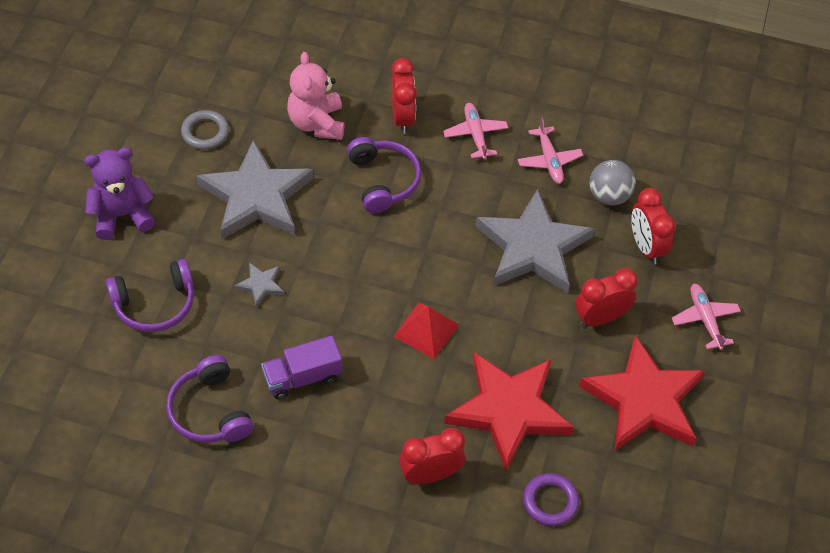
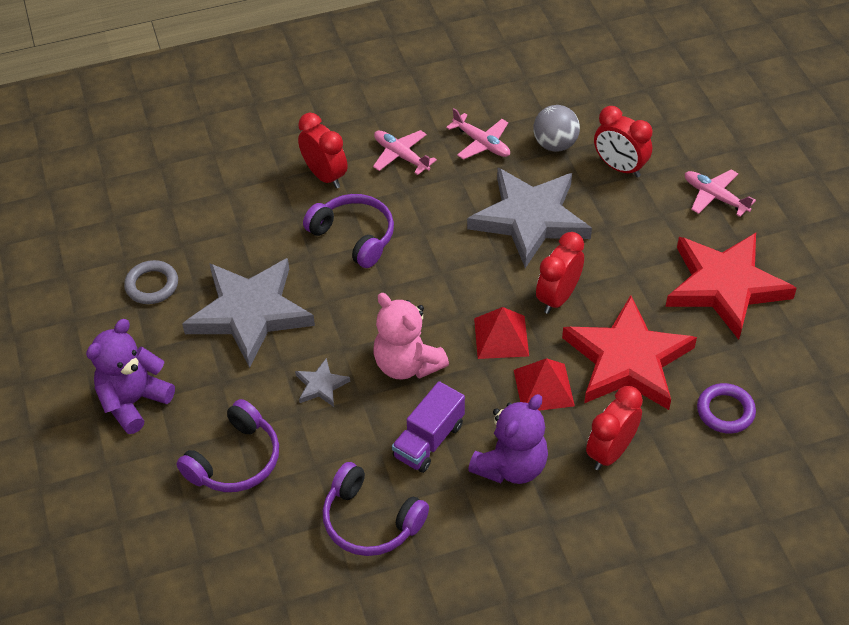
camera: 30 degrees left, 5 degrees down
pink teddy bear [287,52,345,140] -> pink teddy bear moved to [373,293,449,380]
red clock [575,268,638,326] -> red clock moved to [536,232,584,314]
none -> purple teddy bear [468,394,548,484]
none -> red pyramid [514,358,575,411]

